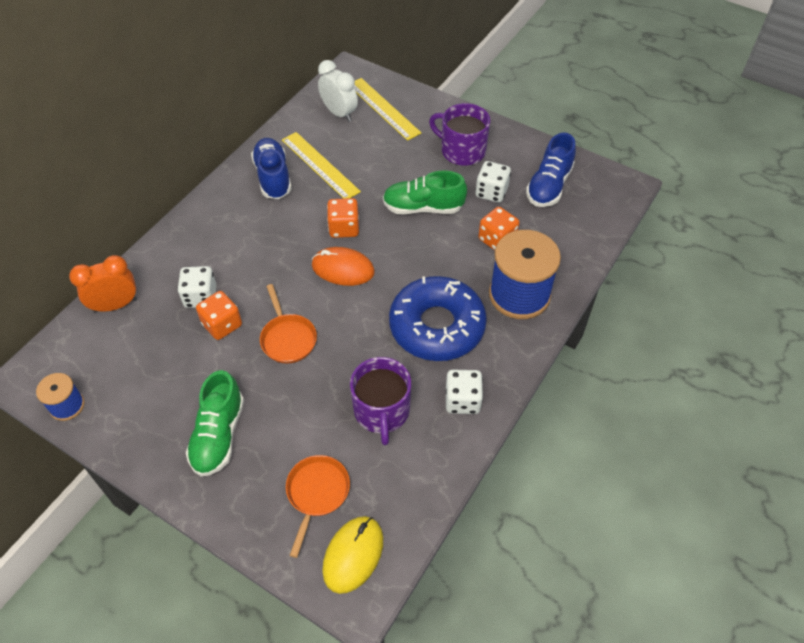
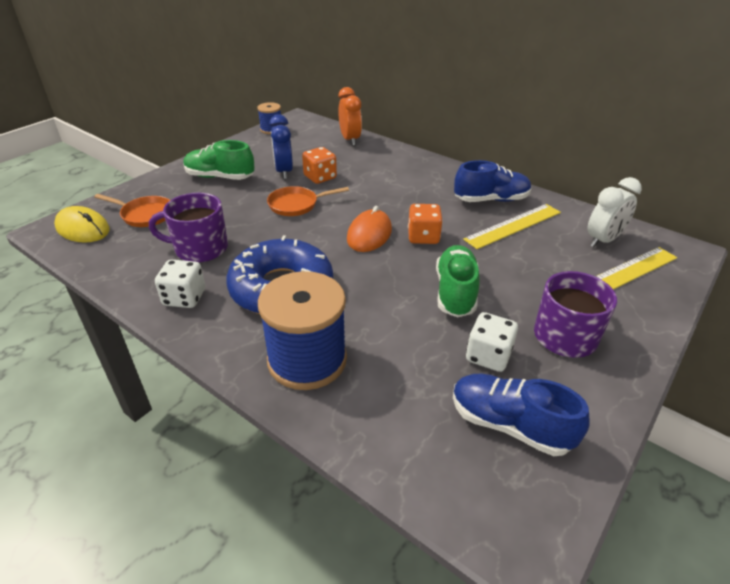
camera: 95 degrees right, 15 degrees down
white dice [178,266,217,308] -> none
orange dice [478,207,519,250] -> none
none -> blue clock [270,114,293,179]

